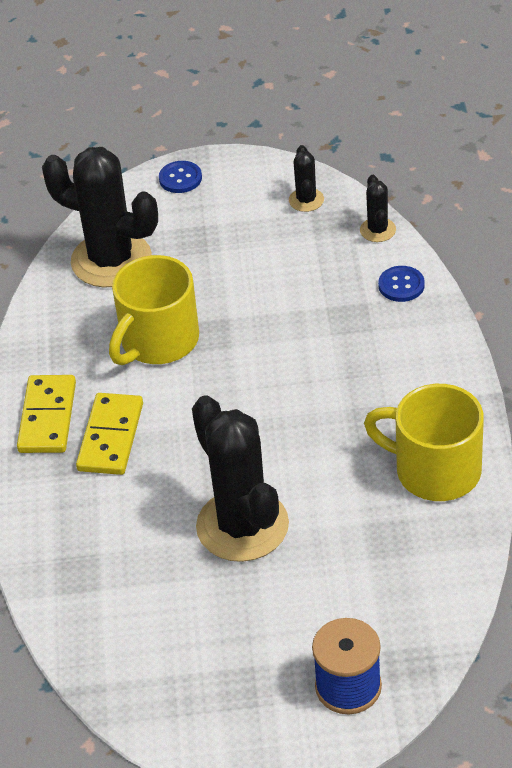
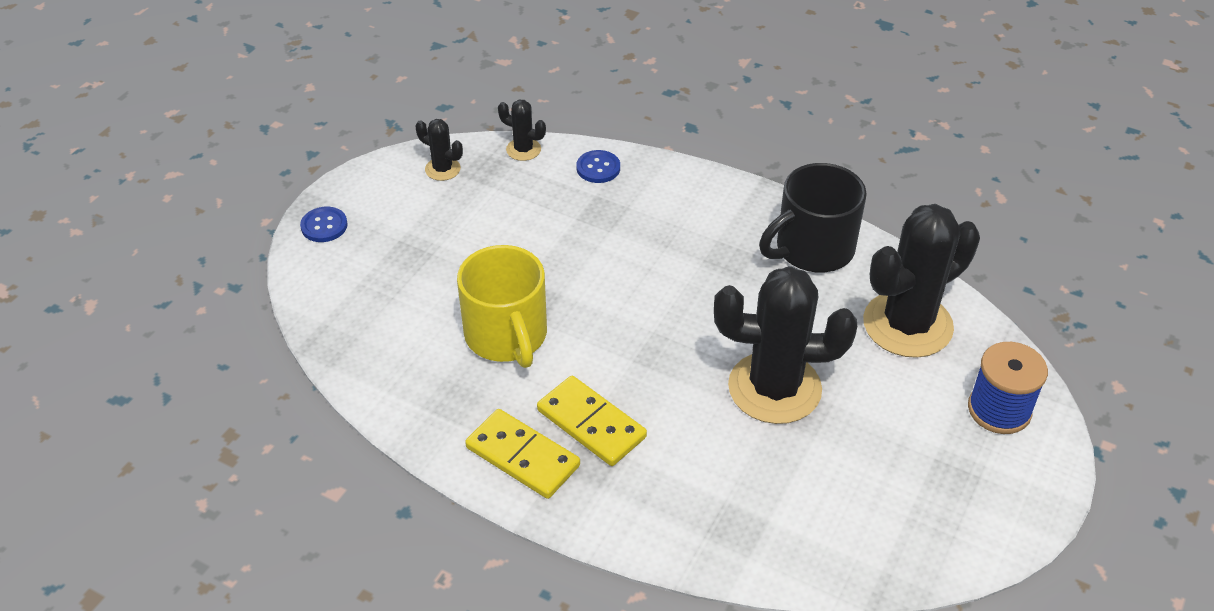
camera: 60 degrees left, 0 degrees up
black cactus [42,147,158,288] -> black cactus moved to [863,204,980,358]
yellow mug [364,384,484,501] -> black mug [759,163,867,272]

